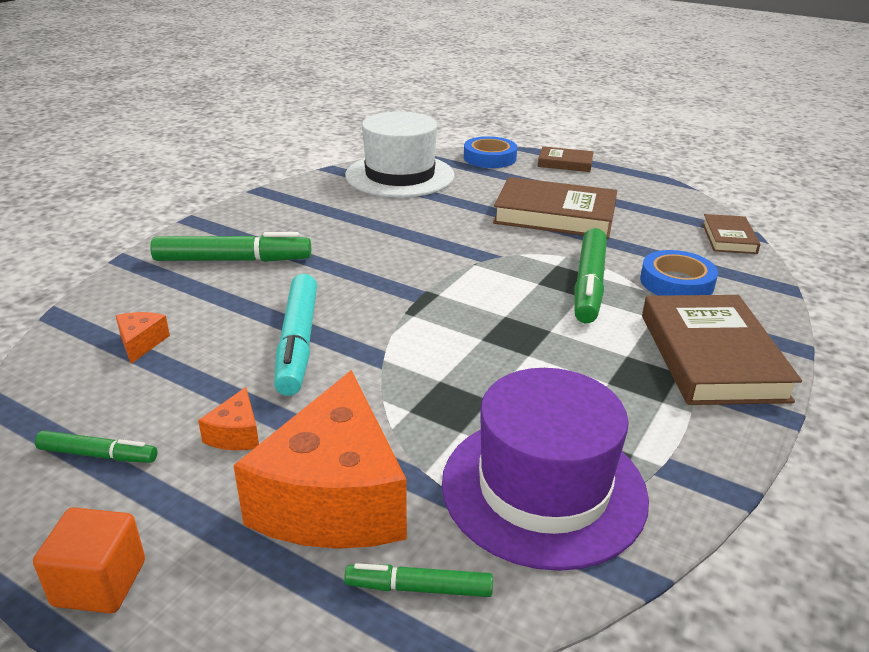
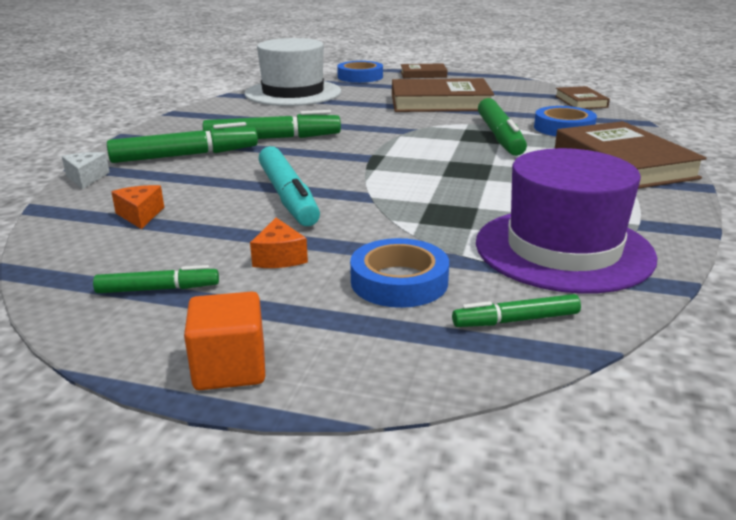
camera: 15 degrees left, 5 degrees down
orange cheese [233,370,407,549] -> blue tape [350,238,449,308]
none -> white cheese [62,152,110,189]
none -> green marker [203,110,341,139]

